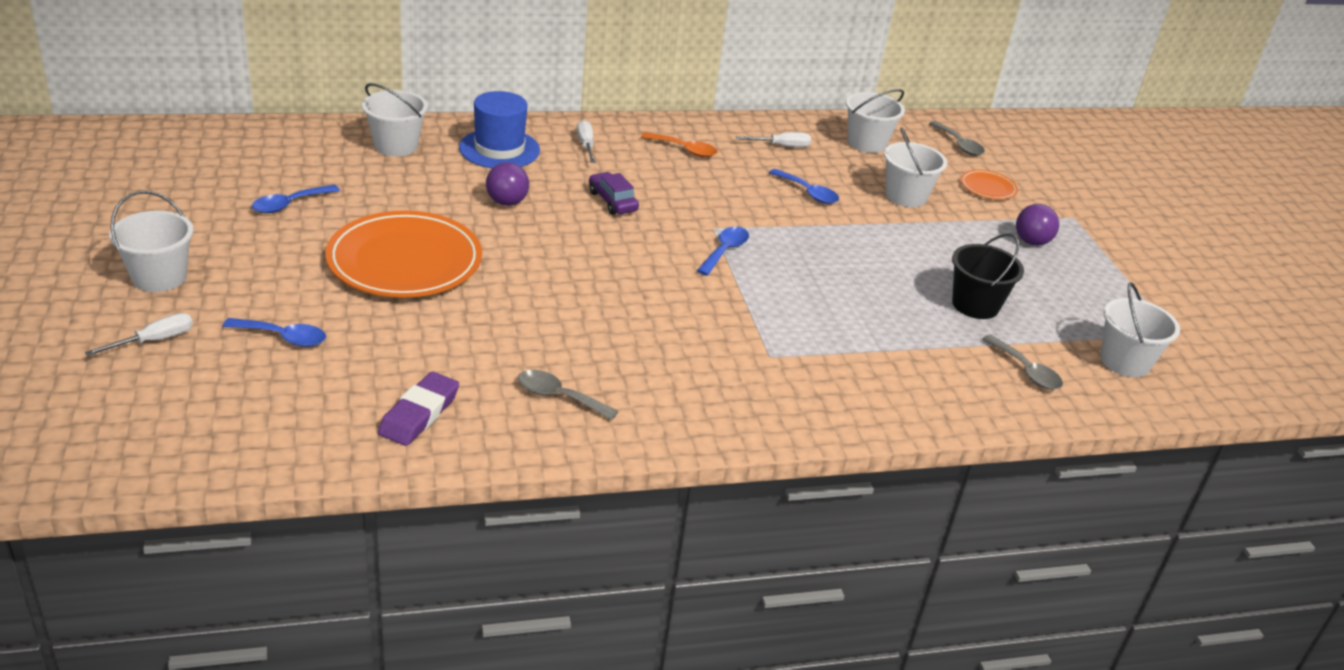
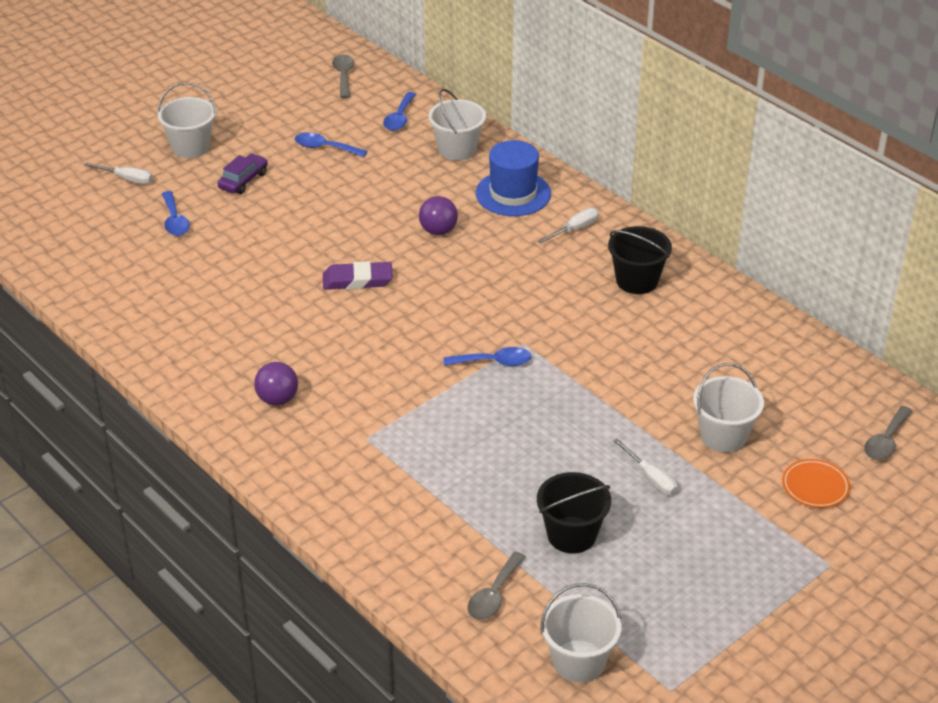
camera: 65 degrees right, 5 degrees up
orange plate [325,211,482,298] -> none
purple eraser [378,372,459,446] -> purple eraser moved to [323,261,393,290]
grey spoon [518,370,618,420] -> grey spoon moved to [332,54,354,98]
purple car [589,172,639,215] -> purple car moved to [218,153,268,194]
orange spoon [641,132,718,157] -> black bucket [608,226,672,294]
white screwdriver [736,132,811,147] -> white screwdriver moved to [613,438,678,495]
blue spoon [769,169,839,204] -> blue spoon moved to [383,92,416,131]
white bucket [846,89,905,153] -> none
purple ball [1016,204,1059,246] -> purple ball moved to [254,362,298,405]

